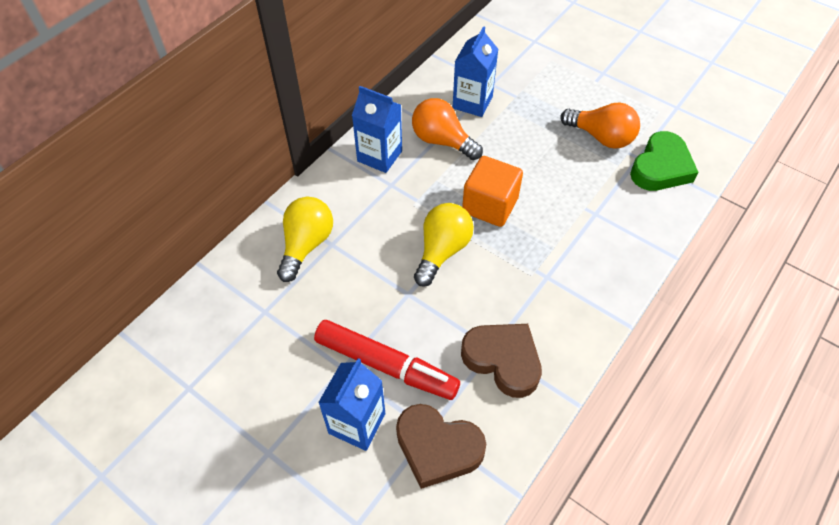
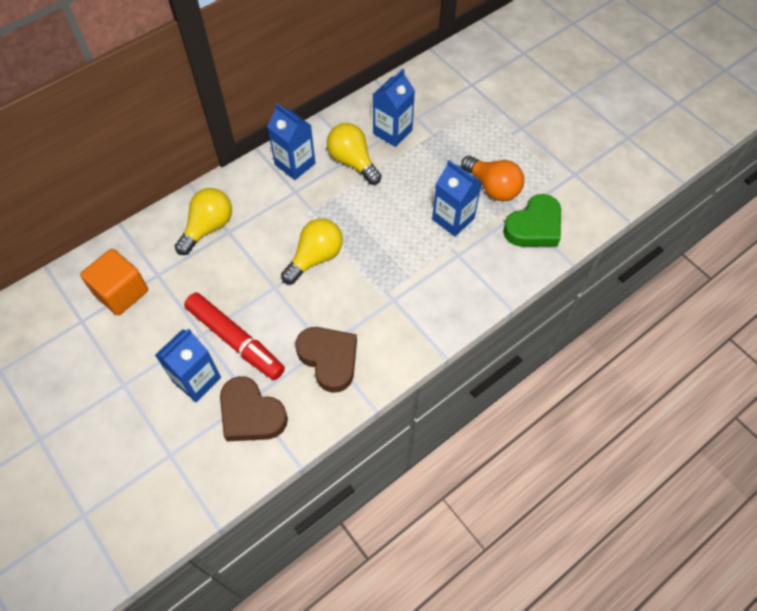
camera: 15 degrees right, 5 degrees up
orange light bulb [412,98,483,160] -> yellow light bulb [327,123,381,185]
orange cube [462,156,523,227] -> orange cube moved to [80,249,148,315]
none -> blue carton [432,160,482,237]

